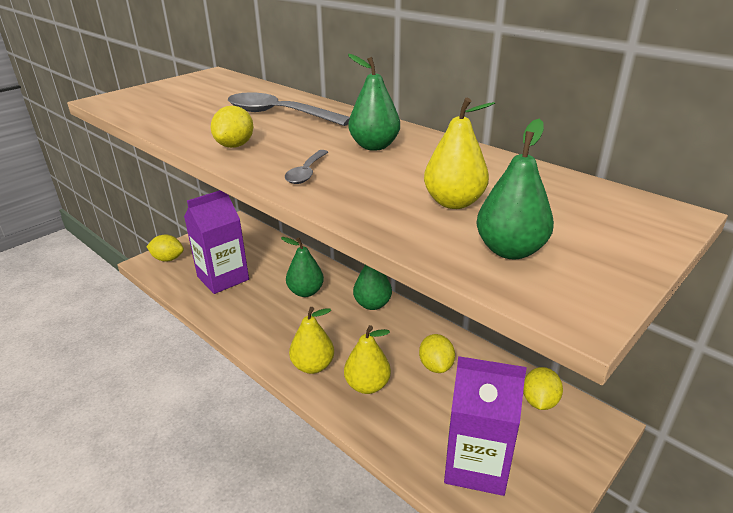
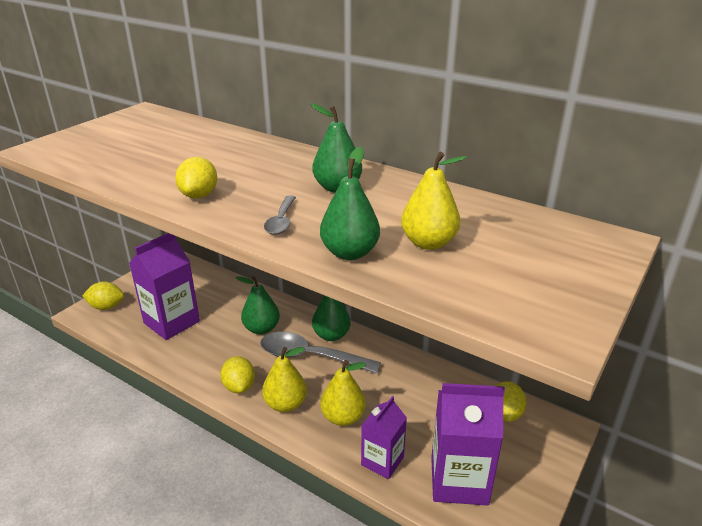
camera: 10 degrees left, 0 degrees up
grey spoon [228,92,350,126] -> grey spoon moved to [260,332,381,374]
yellow lemon [419,334,455,373] -> yellow lemon moved to [220,356,255,393]
green pear [477,119,554,259] -> green pear moved to [320,147,380,260]
none -> purple carton [361,396,407,479]

